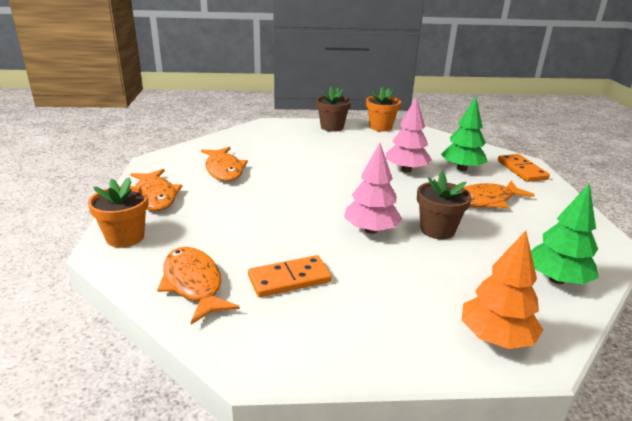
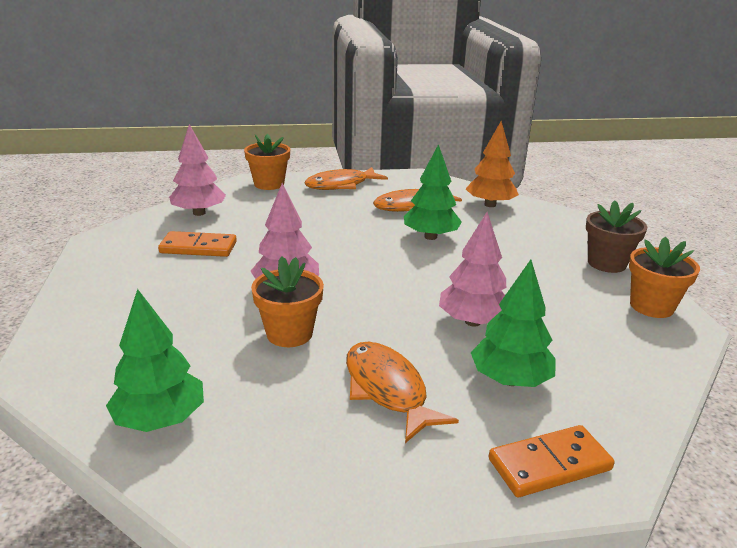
camera: 85 degrees right, 0 degrees up
orange fish [157,247,240,325] -> pink tree [169,124,226,216]
orange domino [248,255,332,297] -> orange domino turned 60 degrees counterclockwise [158,231,237,257]
brown flower pot [417,171,472,239] -> orange flower pot [251,256,324,347]
orange tree [462,231,543,349] -> orange tree moved to [466,121,519,207]
none -> green tree [404,144,462,240]

